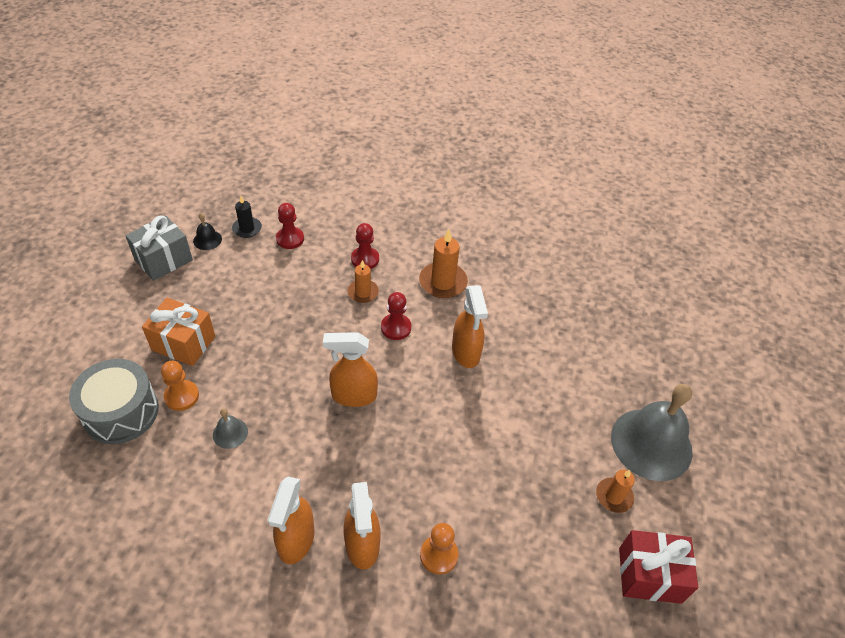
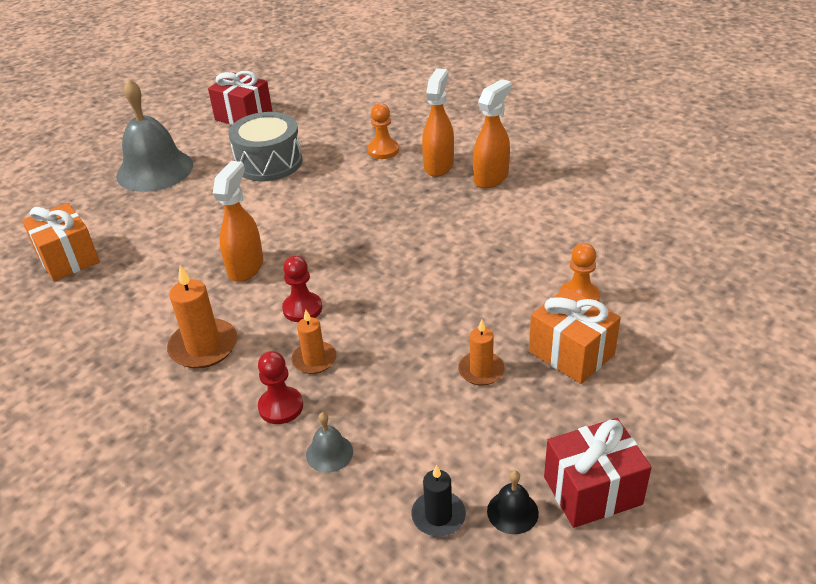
camera: 150 degrees left, 10 degrees down
grey drum [69,359,159,444] -> grey drum moved to [229,112,303,181]
grey gift [125,216,193,281] -> red gift [544,418,652,528]
grey bell [213,409,248,449] -> grey bell moved to [306,412,353,473]
red pawn [276,203,304,249] -> none
orange spray bottle [323,332,378,407] -> none
orange candle [596,469,635,513] -> orange candle moved to [458,320,505,386]
none -> orange gift [22,203,100,281]

